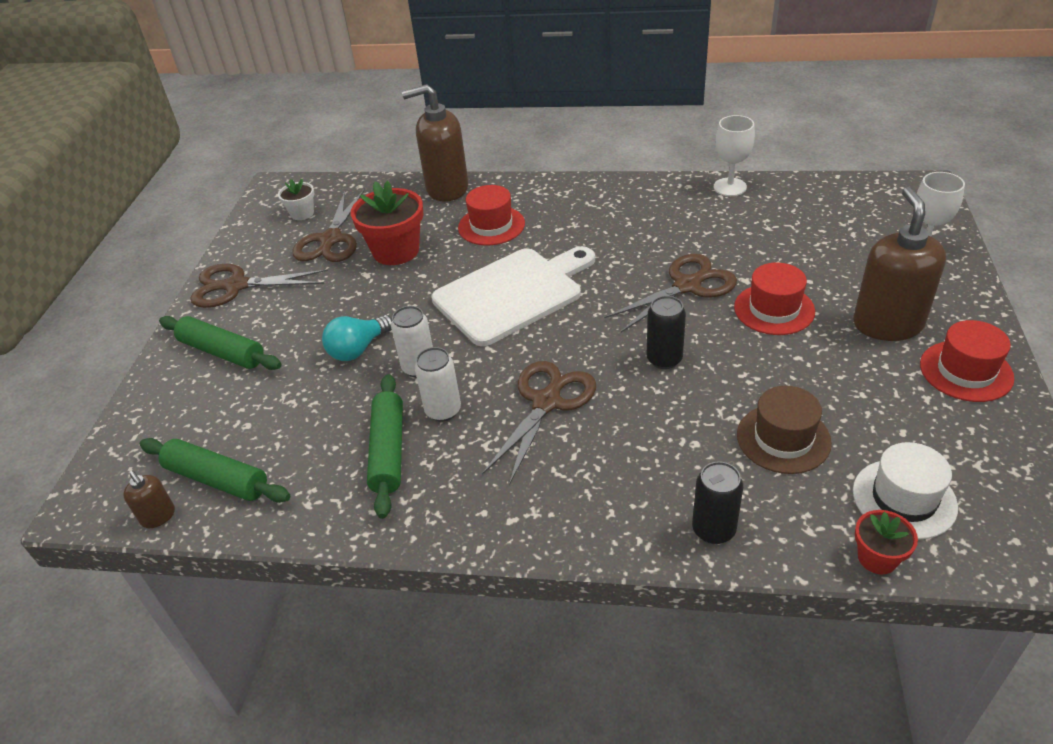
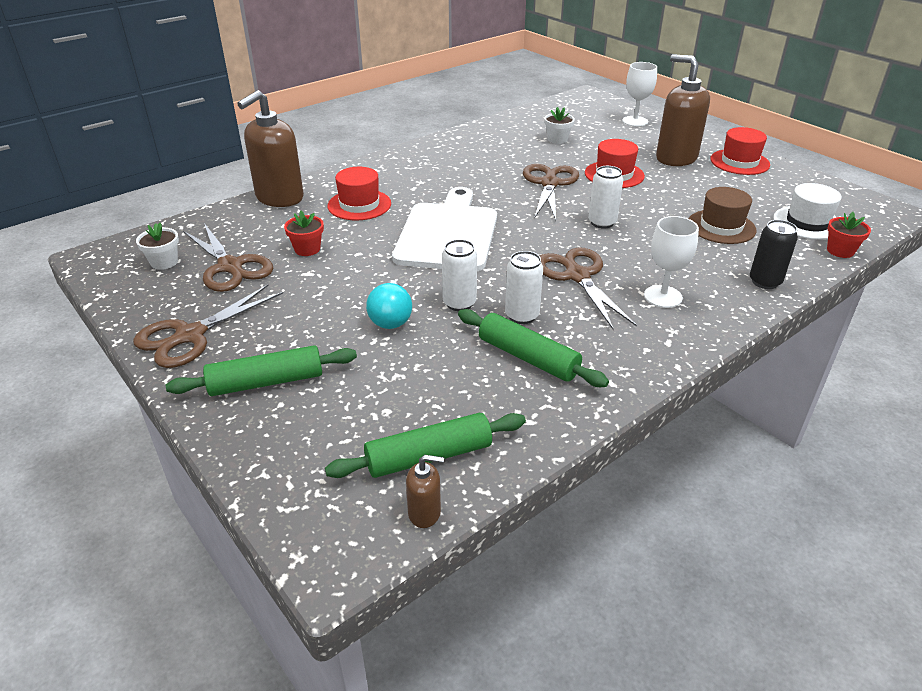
camera: 50 degrees left, 5 degrees down
red flower pot [351,181,423,265] -> red flower pot [284,211,324,256], size x0.54
black can [646,296,686,369] -> white can [588,166,623,228]
white goblet [713,115,755,196] -> white goblet moved to [644,216,699,308]
none -> white flower pot [544,107,575,144]

